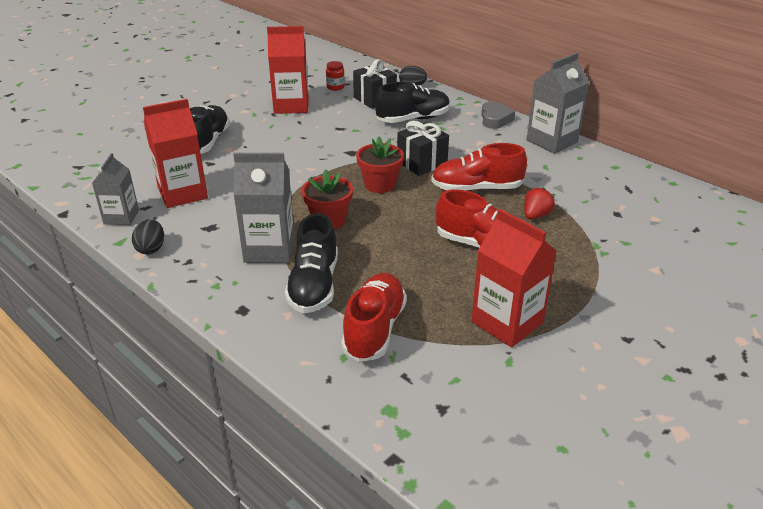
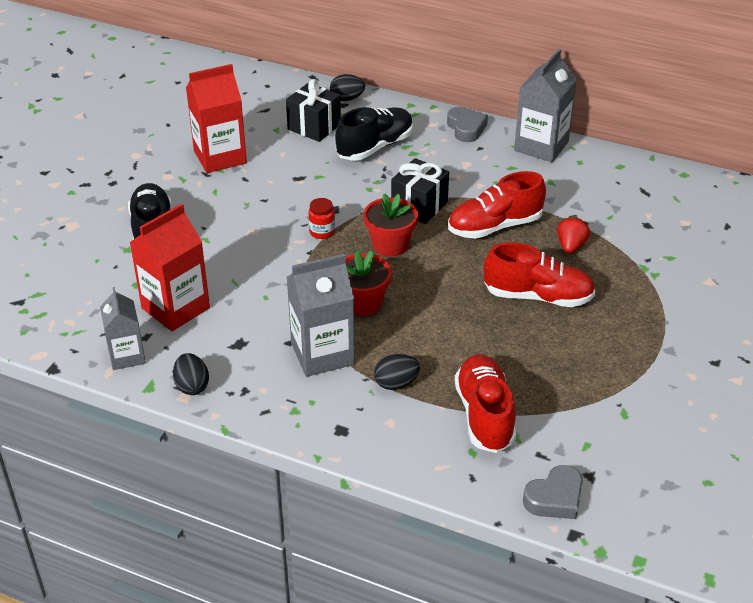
camera: 20 degrees left, 5 degrees up
black shoe [285,213,338,313] -> black egg [374,354,420,390]
red jar [326,61,345,91] -> red jar moved to [308,198,335,239]
red carton [471,209,557,348] -> none
none -> grey heart [523,465,583,519]

